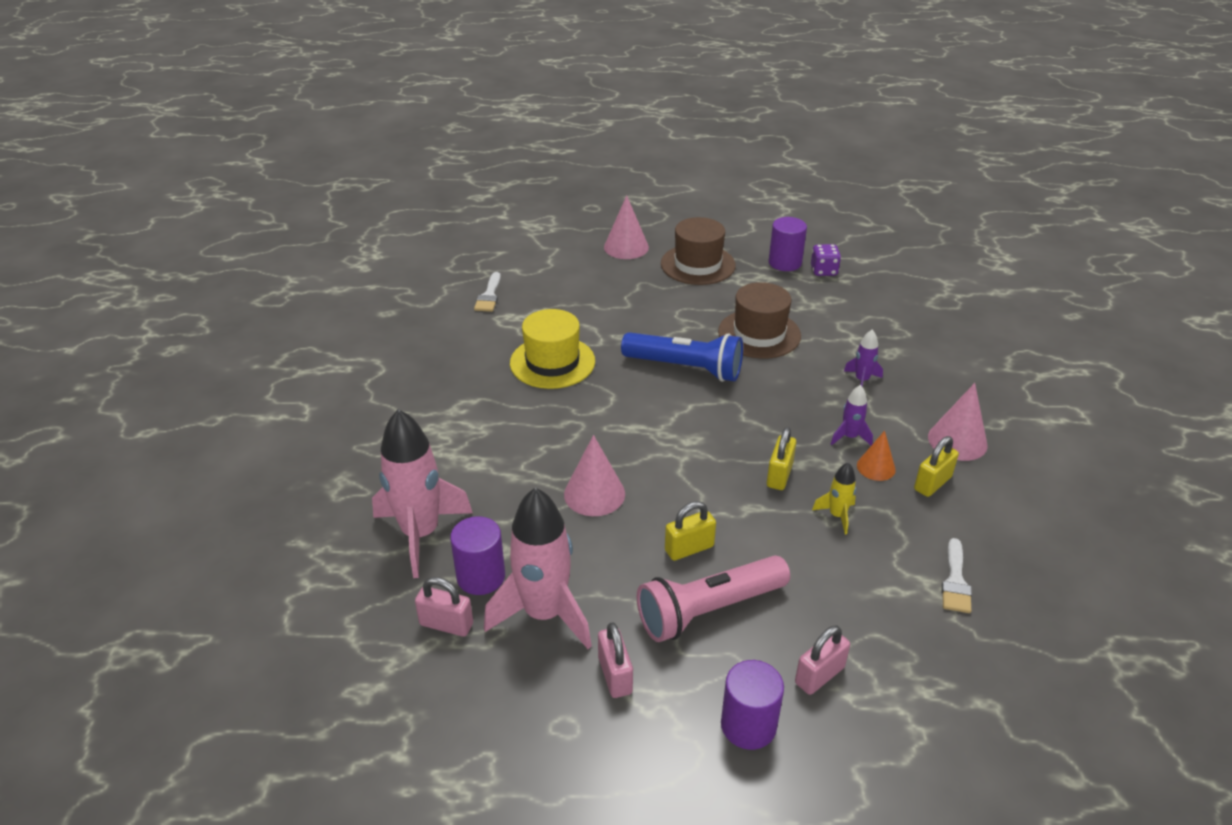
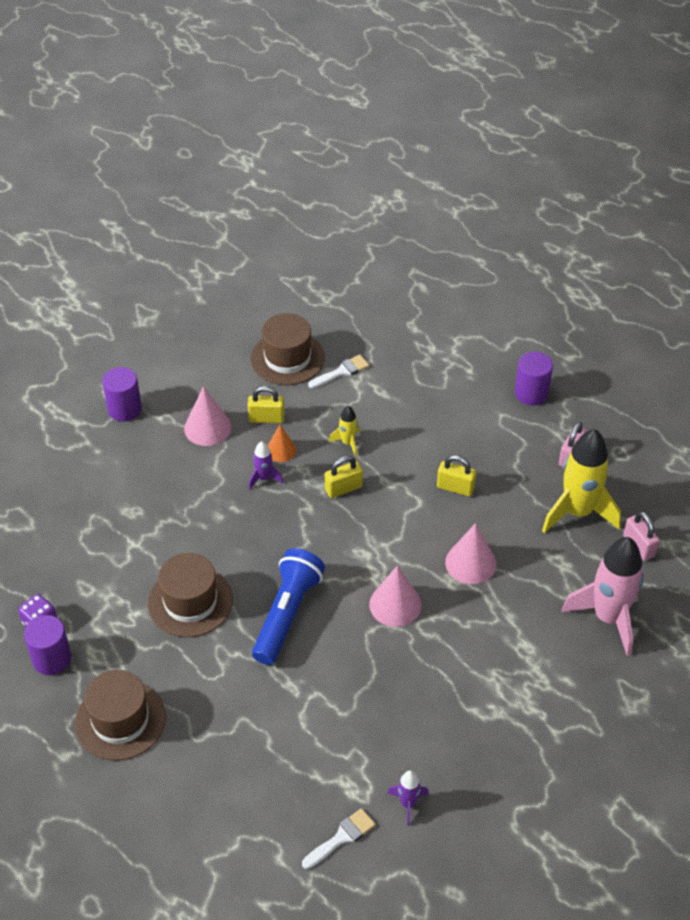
camera: 135 degrees left, 10 degrees up
purple cylinder [450,516,505,595] -> purple cylinder moved to [102,367,142,421]
pink rocket [484,487,592,649] -> yellow rocket [542,429,621,533]
yellow hat [510,309,595,389] -> none
pink cone [604,195,649,259] -> pink cone moved to [369,565,422,627]
blue flashlight [621,332,743,382] -> blue flashlight turned 45 degrees clockwise [252,548,325,665]
pink flashlight [637,555,790,642] -> none
pink padlock [795,626,850,695] -> none
purple rocket [844,329,883,386] -> purple rocket moved to [387,770,429,826]
none -> brown hat [251,313,325,385]

